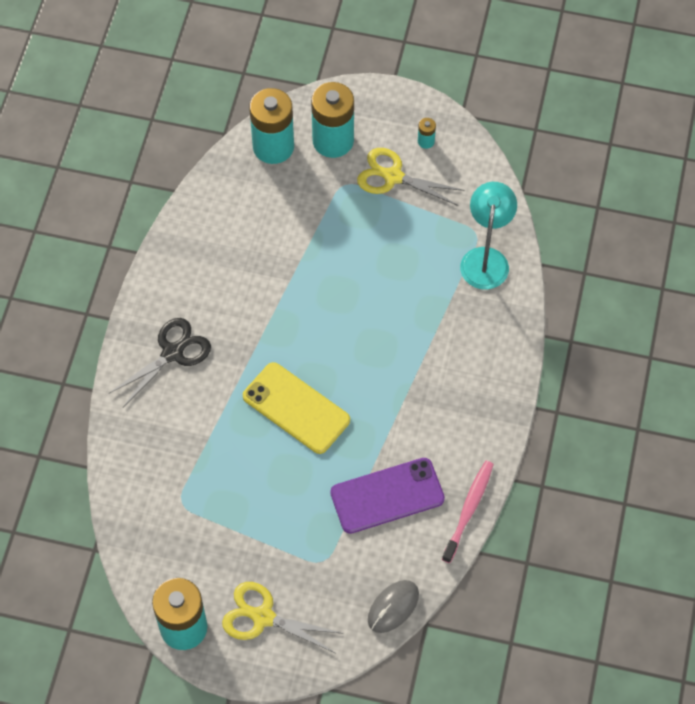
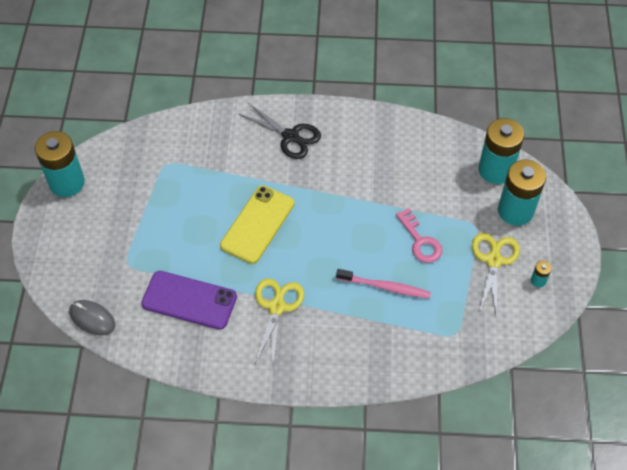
camera: 80 degrees right, 5 degrees down
yellow scissors [222,582,344,653] -> yellow scissors moved to [255,278,304,366]
purple phone [330,458,445,534] -> purple phone turned 45 degrees counterclockwise [141,271,237,330]
pink toothbrush [442,461,494,563] -> pink toothbrush moved to [336,269,431,299]
turquoise lamp [460,182,517,290] -> none
none -> pink key [396,208,442,263]

